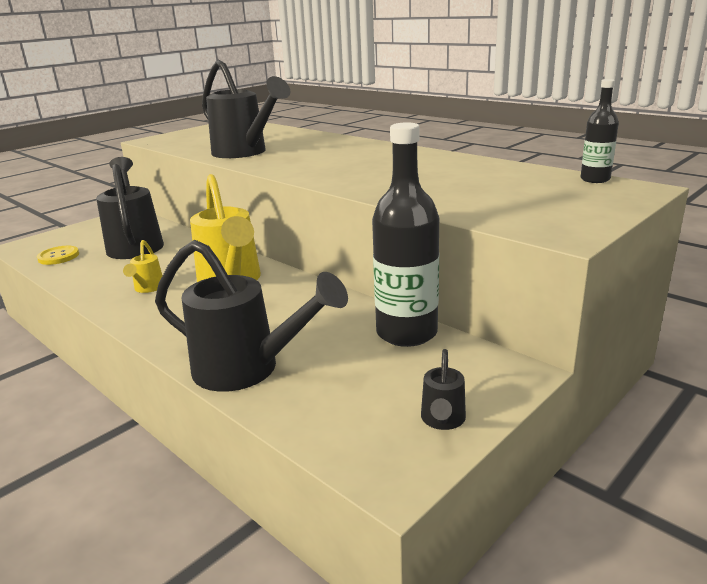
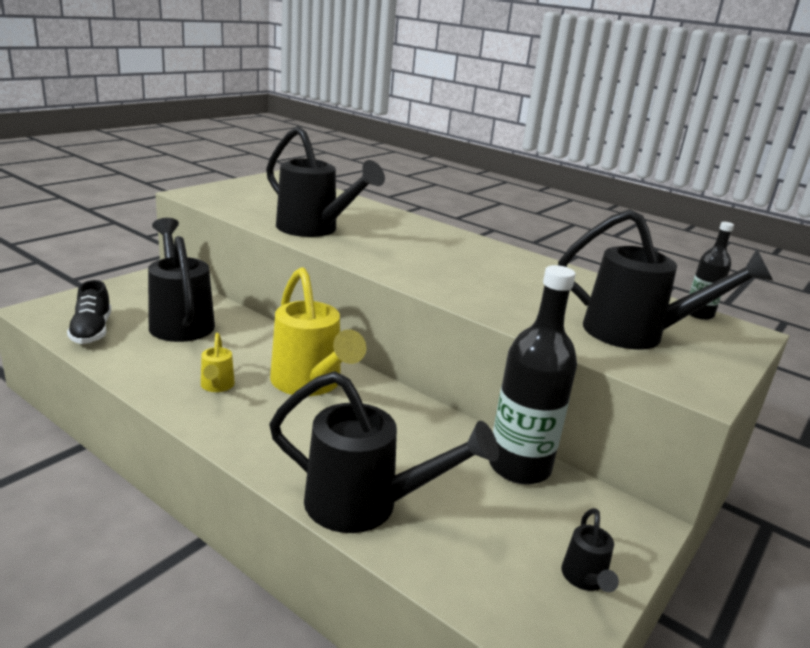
camera: 10 degrees left, 0 degrees up
yellow button [37,246,79,265] -> black shoe [67,280,111,344]
none -> black watering can [558,209,773,350]

